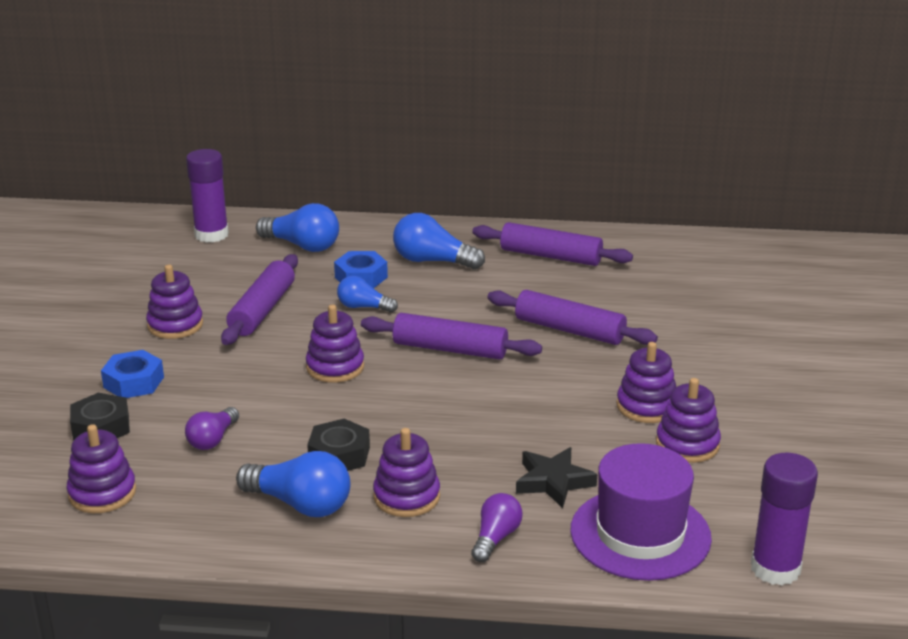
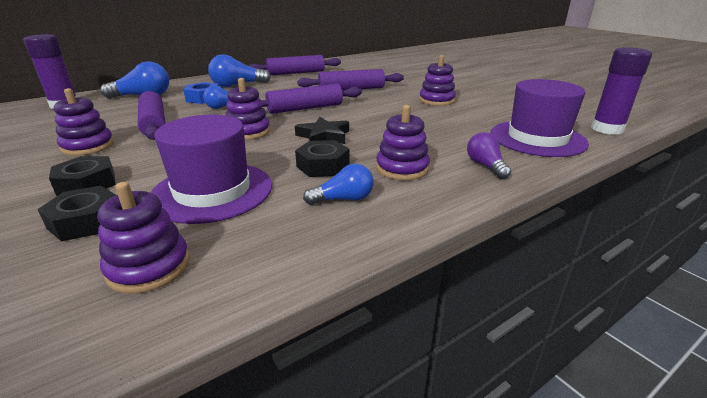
camera: 40 degrees left, 0 degrees up
blue nut [101,350,164,398] -> black nut [49,156,116,196]
purple light bulb [185,407,239,450] -> purple hat [150,115,272,224]
blue light bulb [236,451,351,517] -> blue light bulb [303,164,374,205], size x0.62
black star [516,447,597,508] -> black star moved to [295,117,349,144]
purple stacking toy [656,378,721,463] -> none

